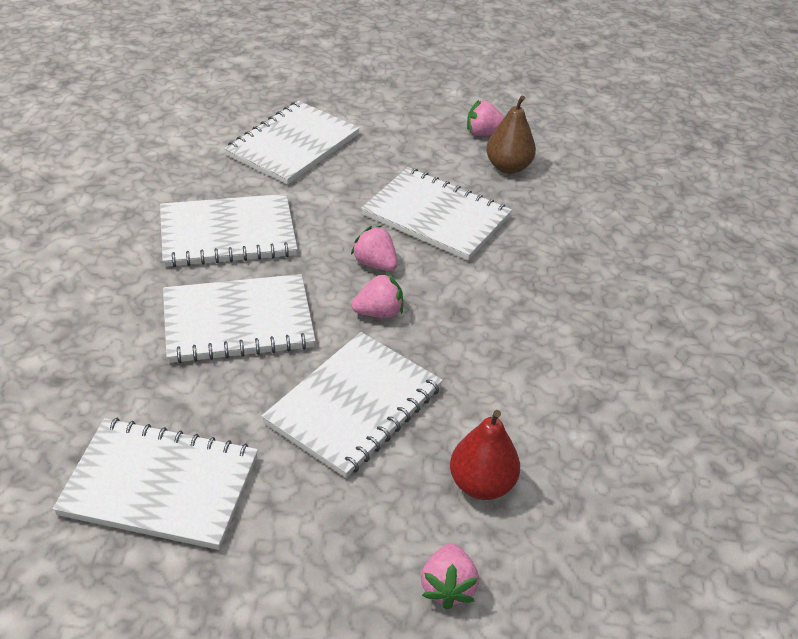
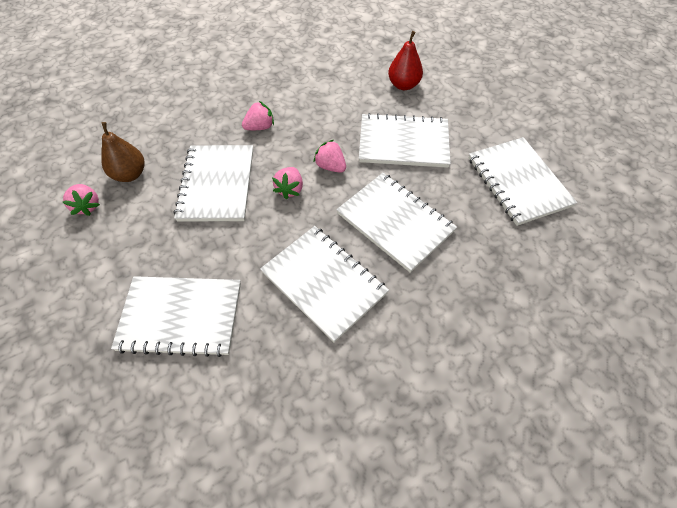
camera: 120 degrees left, 15 degrees up
pink strawberry [421,543,479,610] -> pink strawberry moved to [242,101,274,130]

